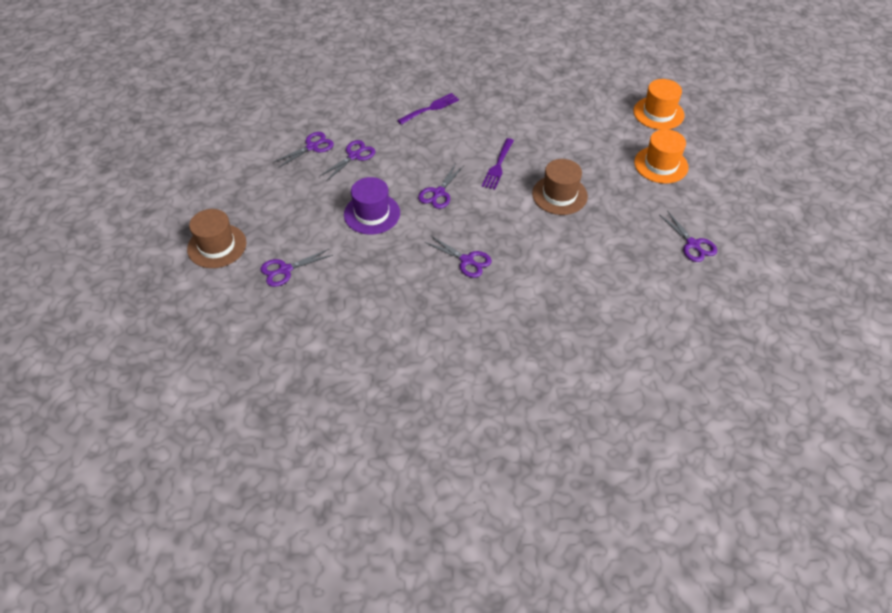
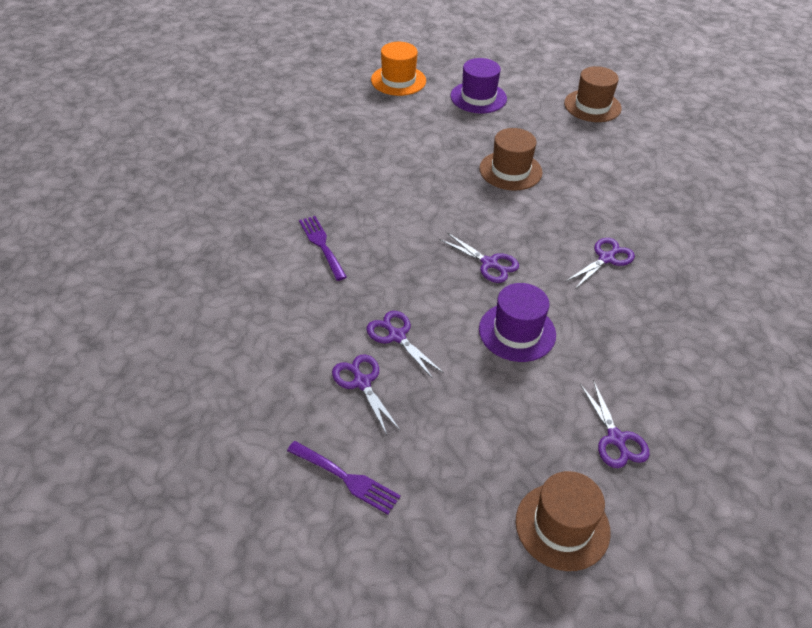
camera: 80 degrees left, 5 degrees down
purple fork [482,138,514,190] -> purple fork moved to [287,441,401,514]
orange hat [634,129,689,184] -> purple hat [451,58,507,113]
purple scissors [660,212,717,262] -> brown hat [564,66,622,122]

